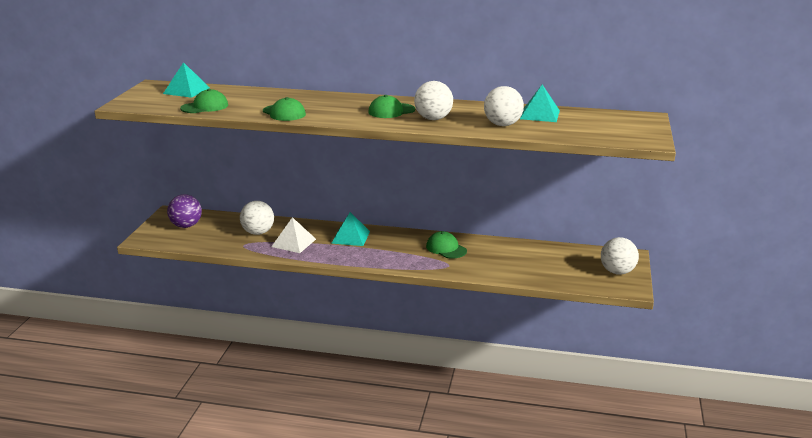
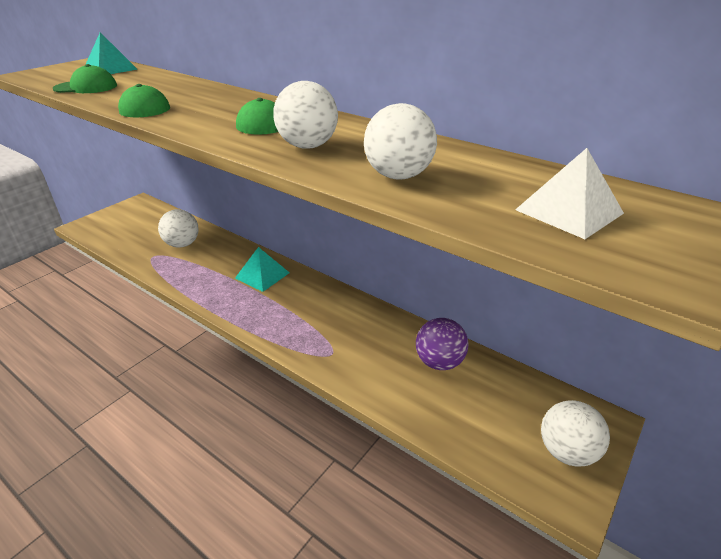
camera: 25 degrees right, 10 degrees up
purple ball [167,194,202,228] -> purple ball moved to [416,318,469,370]
white pyramid [272,217,316,253] -> white pyramid moved to [515,148,624,239]
green cap [426,231,467,259] -> none
turquoise pyramid [520,85,560,122] -> none

